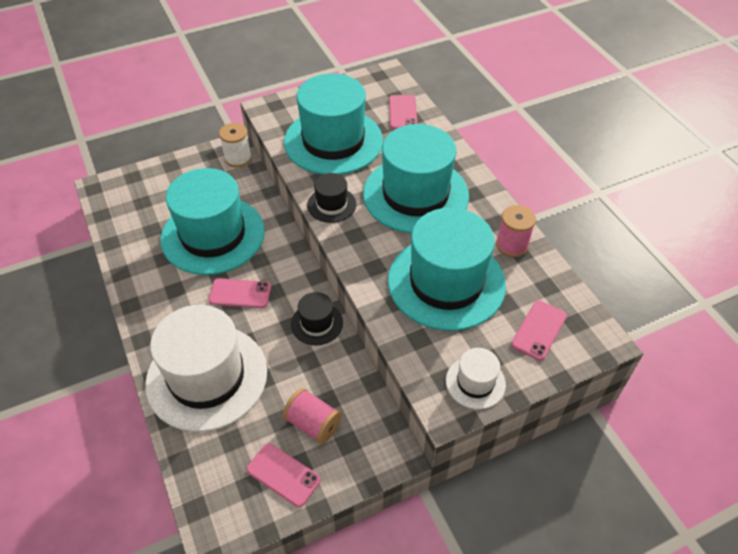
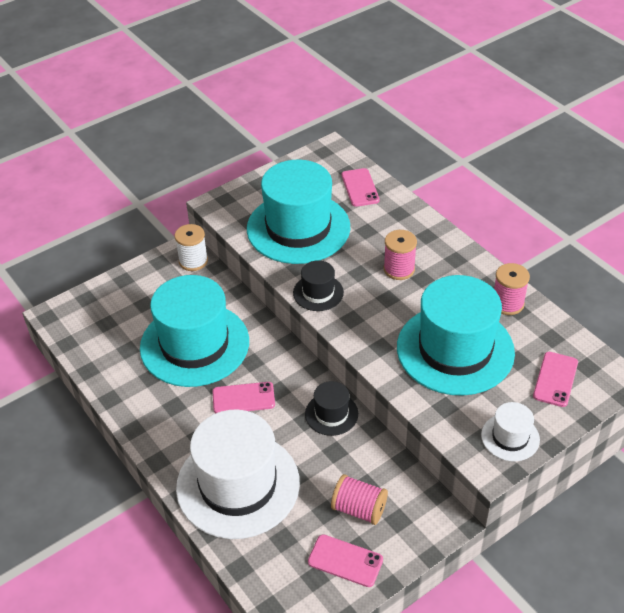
camera: 10 degrees left, 5 degrees down
turquoise hat [363,124,469,233] -> pink spool [384,230,417,280]

